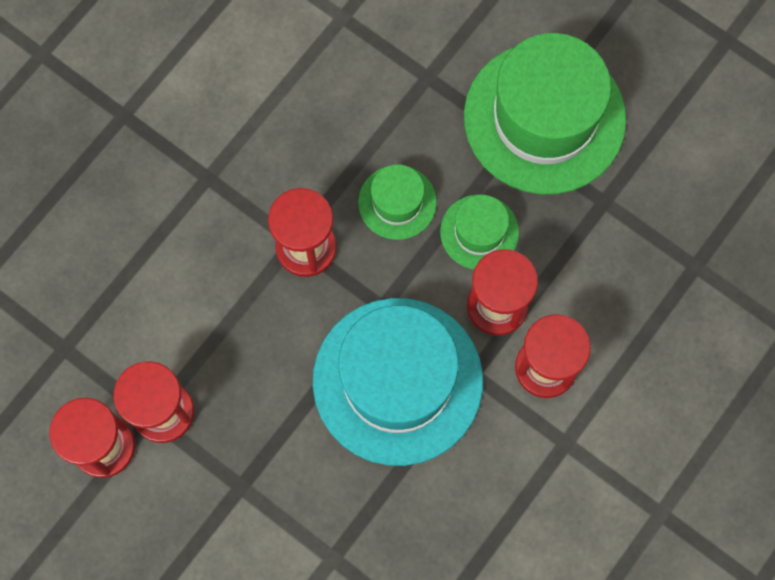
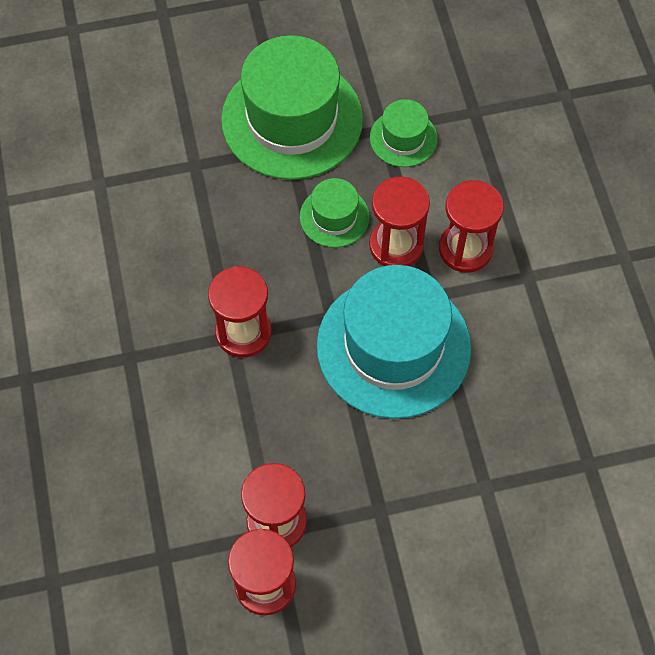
camera: 50 degrees left, 10 degrees down
green hat [358,164,437,240] -> green hat moved to [370,99,438,167]

